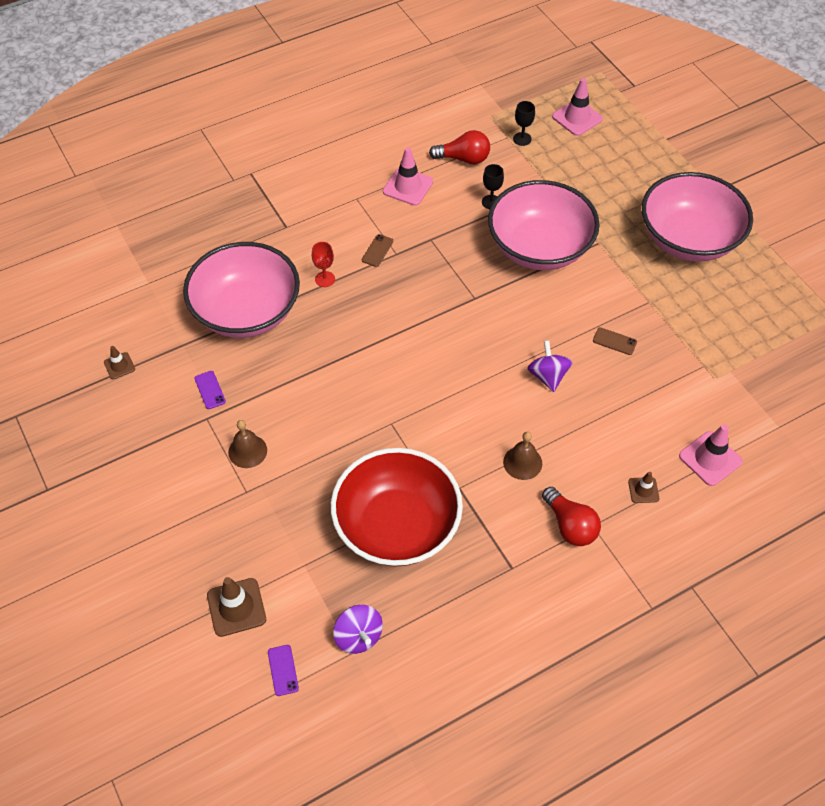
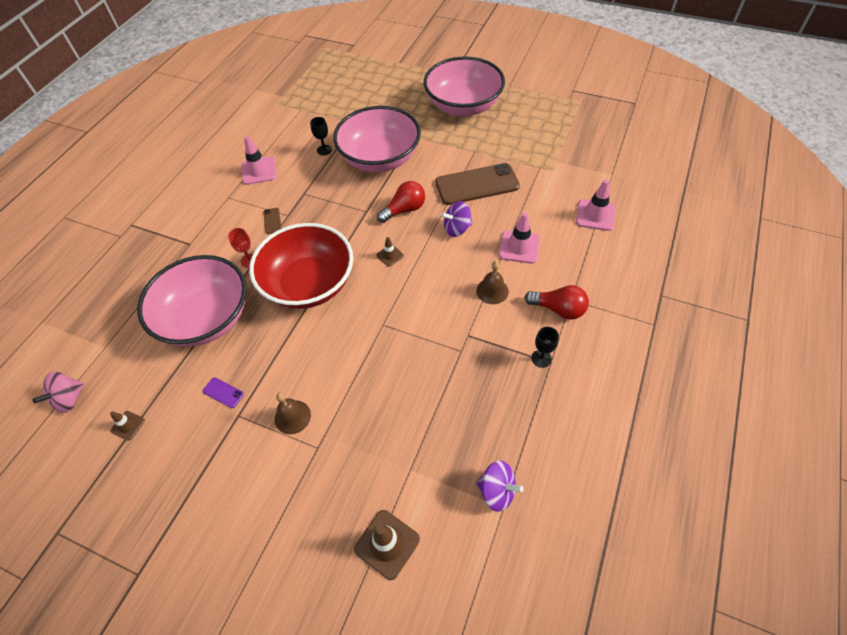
camera: 35 degrees left, 0 degrees up
purple phone [268,645,299,696] -> none
red bowl [331,448,463,566] -> red bowl moved to [249,223,353,309]
red light bulb [429,130,490,164] -> red light bulb moved to [377,181,425,223]
black goblet [513,101,535,146] -> black goblet moved to [531,327,559,368]
purple spinning top [527,340,573,392] -> purple spinning top turned 60 degrees counterclockwise [441,201,473,237]
pink traffic cone [552,78,603,136] -> pink traffic cone moved to [499,212,540,264]
brown phone [593,327,637,355] -> brown phone [435,163,520,205], size x2.49
brown traffic cone [628,472,659,503] -> brown traffic cone moved to [376,237,404,267]
none -> pink spinning top [32,372,85,413]

